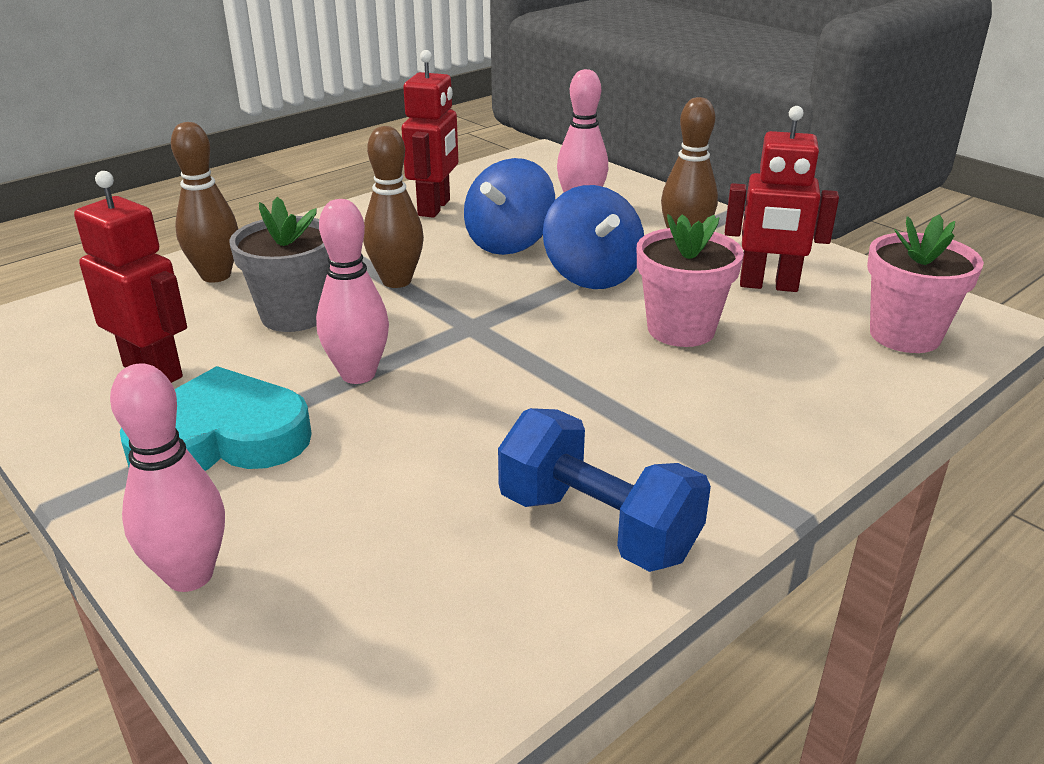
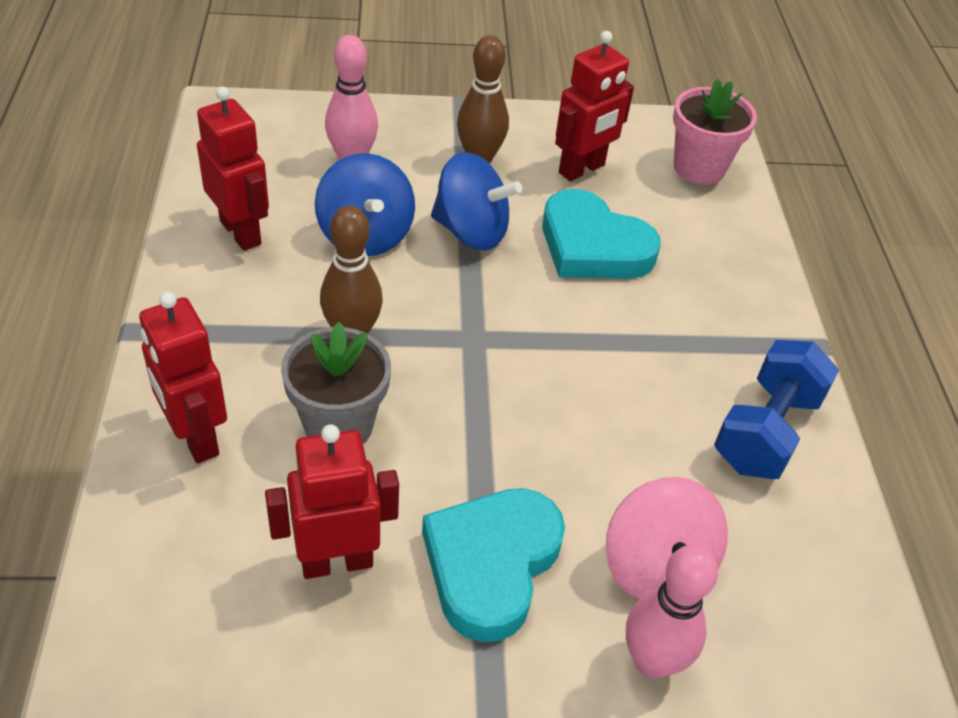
camera: 55 degrees left, 15 degrees up
brown bowling pin [171,122,238,283] -> red robot [139,292,227,464]
pink bowling pin [316,199,389,384] -> none
blue dumbbell [498,408,711,572] -> blue dumbbell turned 45 degrees counterclockwise [714,340,839,479]
pink flower pot [637,214,744,347] -> turquoise heart [542,189,661,279]
none -> pink spinning top [606,477,728,599]

